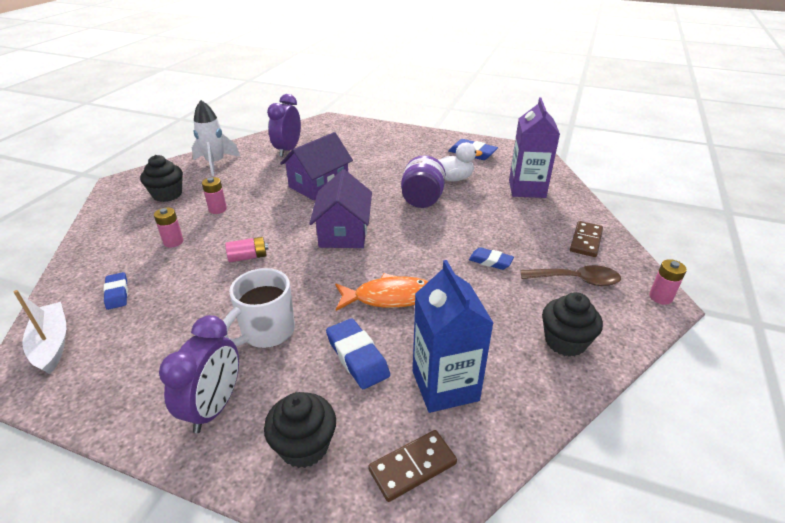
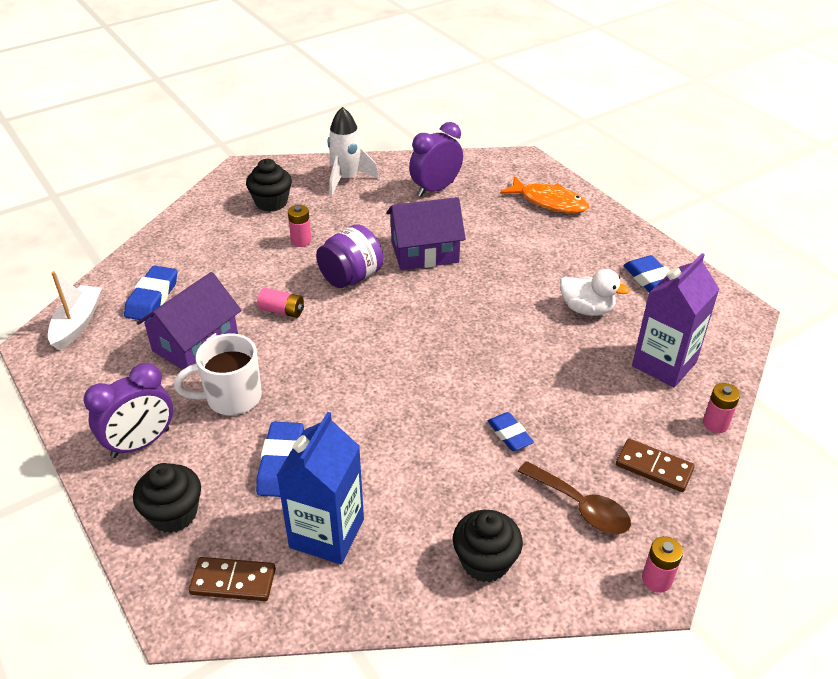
camera: 35 degrees right, 5 degrees up
blue eraser [103,272,128,310] -> blue eraser [124,266,177,321], size x1.52
pink battery [154,208,184,248] -> pink battery moved to [703,383,740,433]
purple house [309,169,372,248] -> purple house moved to [137,272,242,370]
orange fish [335,273,429,311] -> orange fish moved to [500,176,589,213]
purple jar [401,155,446,208] -> purple jar moved to [316,225,383,288]
brown domino [570,221,603,257] -> brown domino turned 60 degrees clockwise [616,439,695,492]

